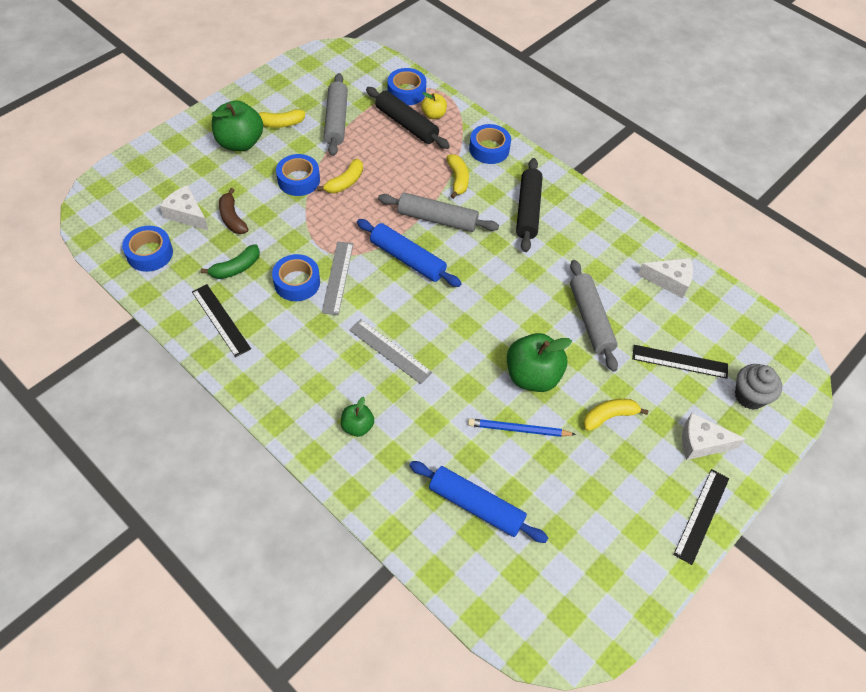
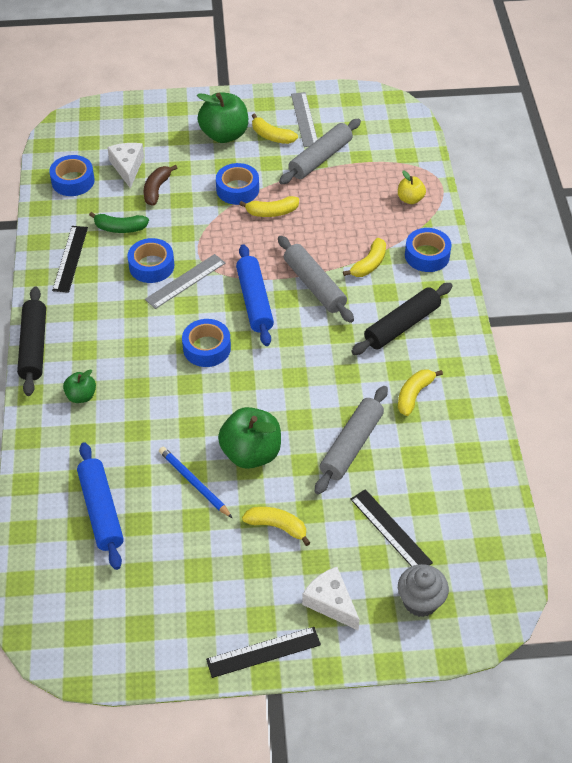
camera: 45 degrees right, 5 degrees down
grey ruler [349,319,432,384] -> grey ruler moved to [291,92,317,147]
black rolling pin [366,87,450,149] -> black rolling pin moved to [17,287,46,396]
blue tape [388,68,426,105] -> blue tape moved to [182,319,231,367]
white cheese [638,258,693,298] -> none
none -> yellow banana [398,369,443,416]

